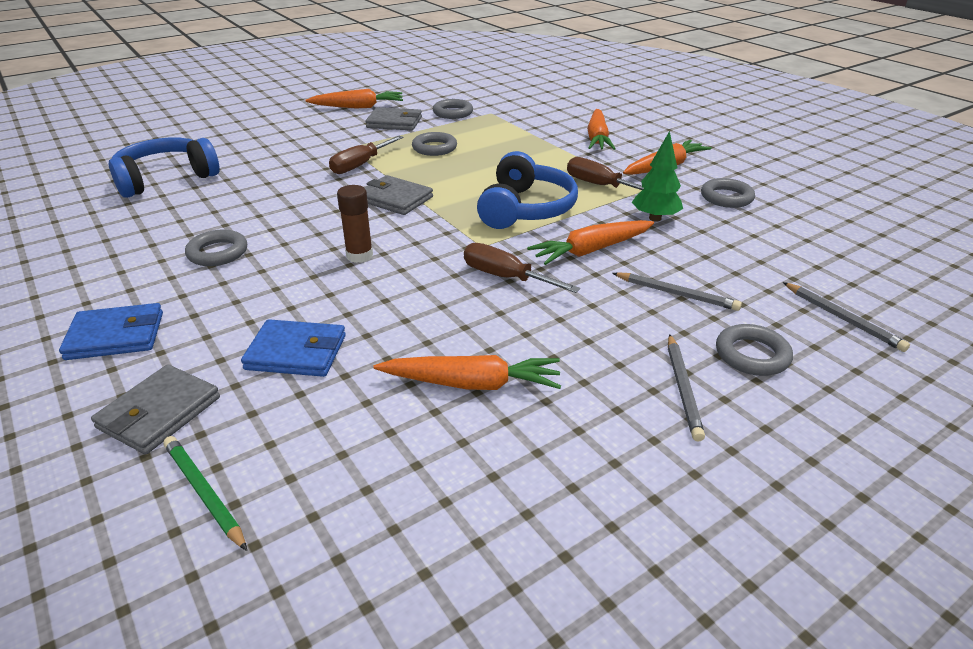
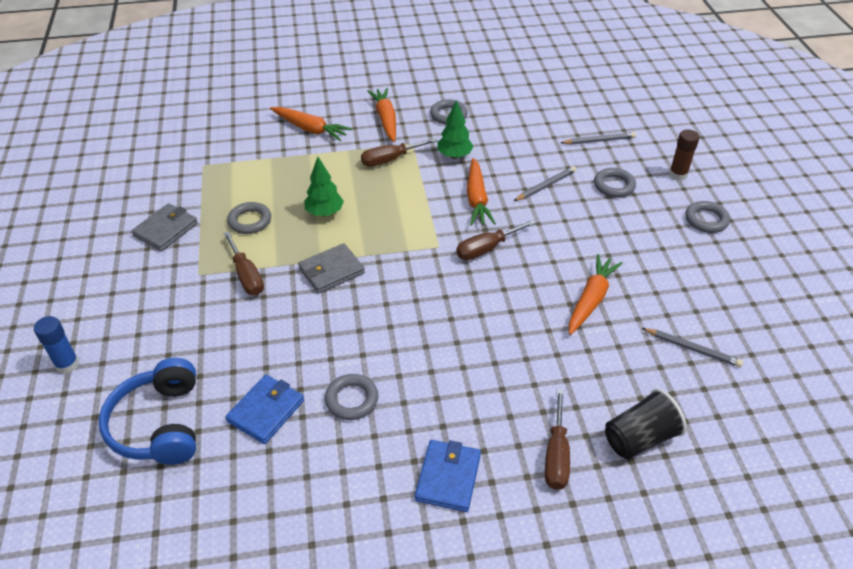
camera: 65 degrees left, 10 degrees up
grey wallet [91,364,220,455] -> brown screwdriver [545,389,570,490]
green pencil [163,436,247,551] -> black cup [605,389,686,459]
blue wallet [241,319,346,377] -> blue wallet moved to [225,375,304,444]
orange carrot [306,89,403,108] -> none
brown glue stick [337,185,373,263] -> brown glue stick moved to [669,129,700,181]
grey ring [433,99,473,119] -> grey ring moved to [685,201,730,233]
blue headphones [477,151,578,229] -> none
grey pencil [668,334,705,441] -> grey pencil moved to [642,328,743,367]
none -> blue glue stick [34,316,79,374]
none -> green tree [304,157,344,216]

